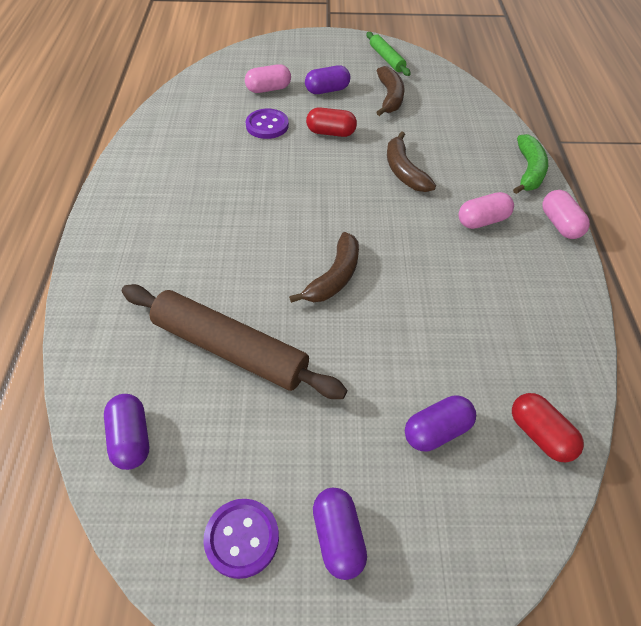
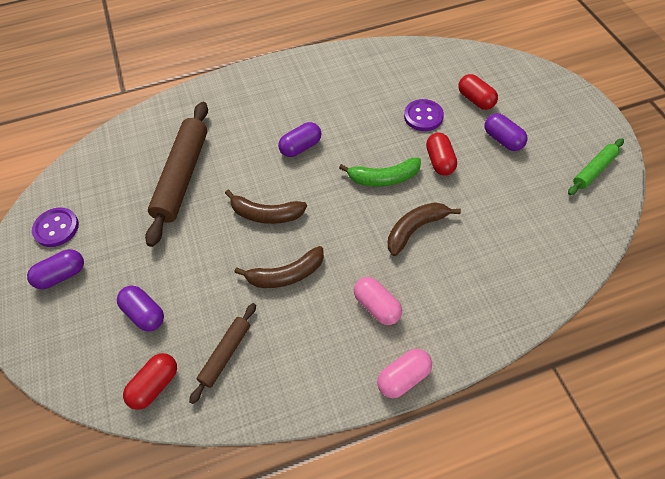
camera: 75 degrees right, 5 degrees up
purple capsule [104,394,149,470] -> purple capsule moved to [278,122,322,157]
pink capsule [245,64,291,93] -> red capsule [458,74,498,110]
brown banana [376,66,405,116] -> brown banana moved to [234,246,324,288]
green banana [513,134,548,194] -> green banana moved to [339,157,421,186]
none -> brown rolling pin [189,303,256,404]

